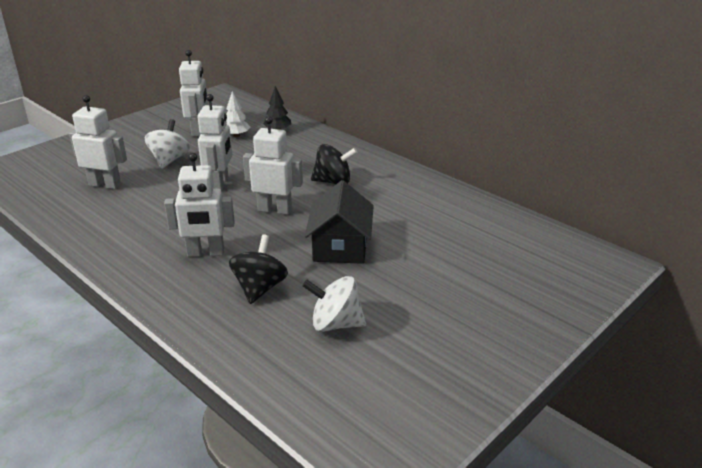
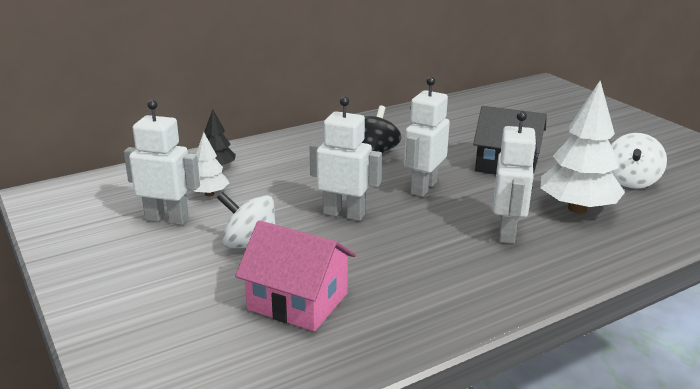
camera: 75 degrees left, 5 degrees down
white robot [69,95,127,189] -> pink house [235,220,356,331]
black spinning top [229,234,288,304] -> white tree [541,81,625,213]

